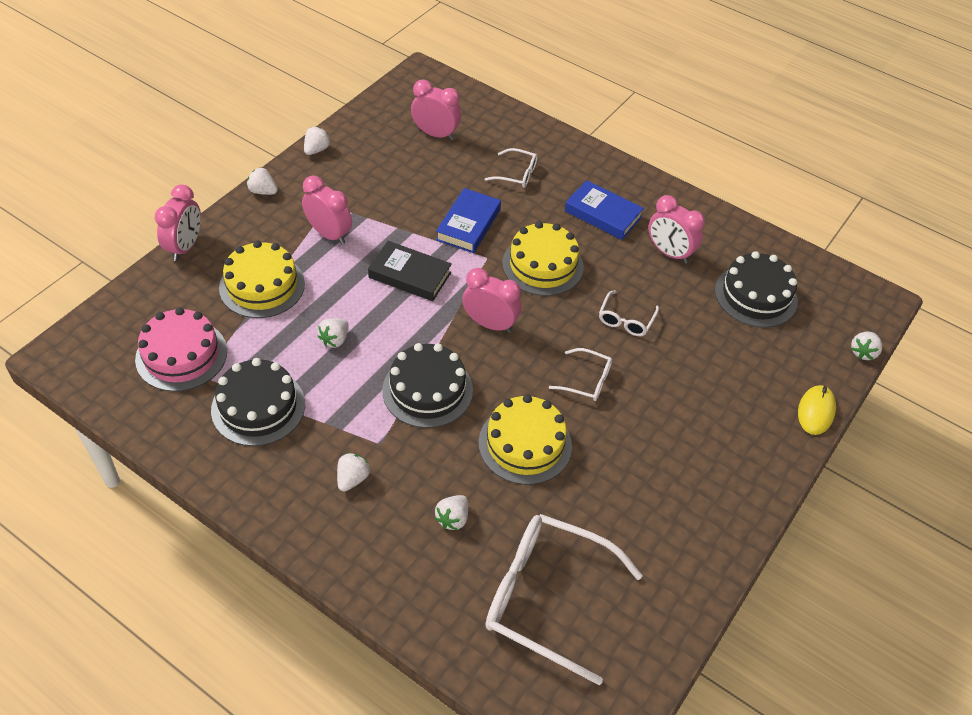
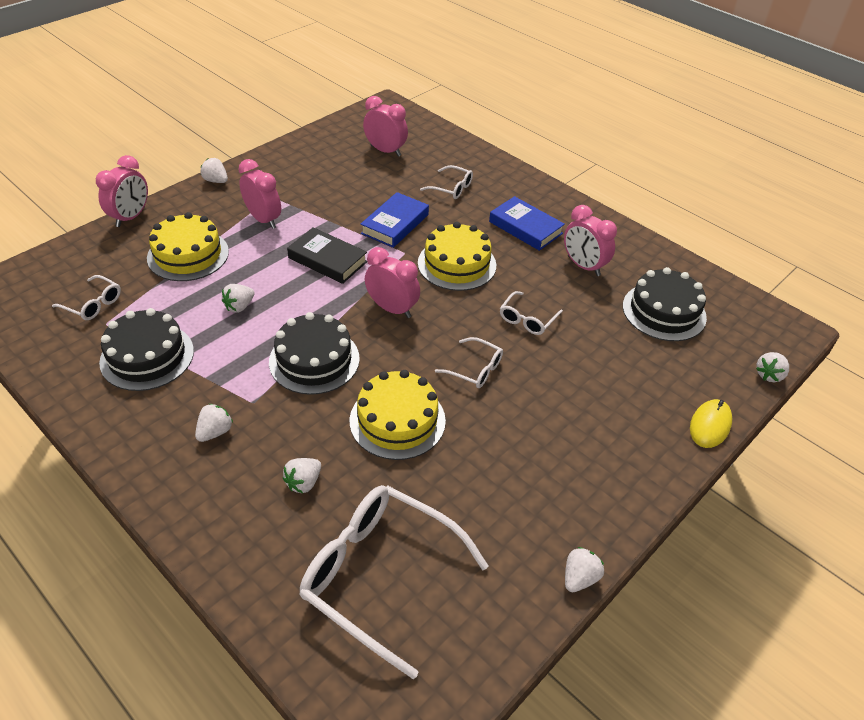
camera: 10 degrees right, 5 degrees down
pink cake [135,307,227,392] -> white glasses [52,275,121,320]
white strawberry [304,127,330,155] -> white strawberry moved to [565,547,604,592]

